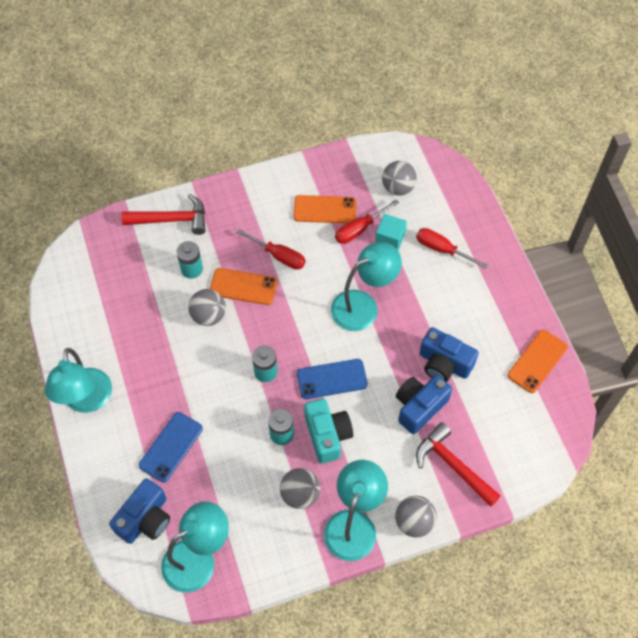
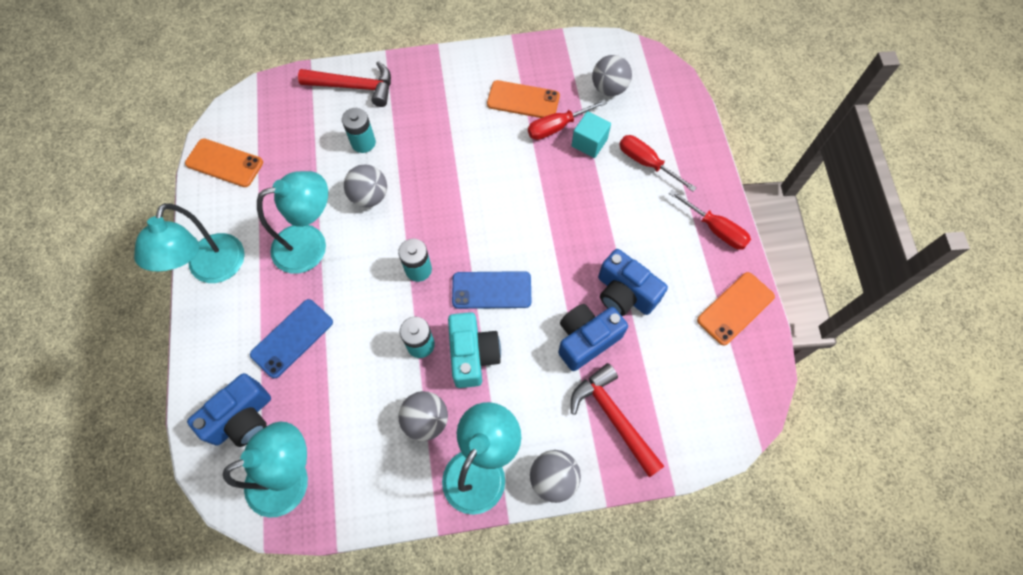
camera: 10 degrees right, 5 degrees up
orange phone [210,268,277,305] -> orange phone moved to [185,139,263,187]
red screwdriver [236,229,306,270] -> red screwdriver moved to [669,190,751,250]
turquoise lamp [331,242,402,331] -> turquoise lamp moved to [257,171,328,274]

